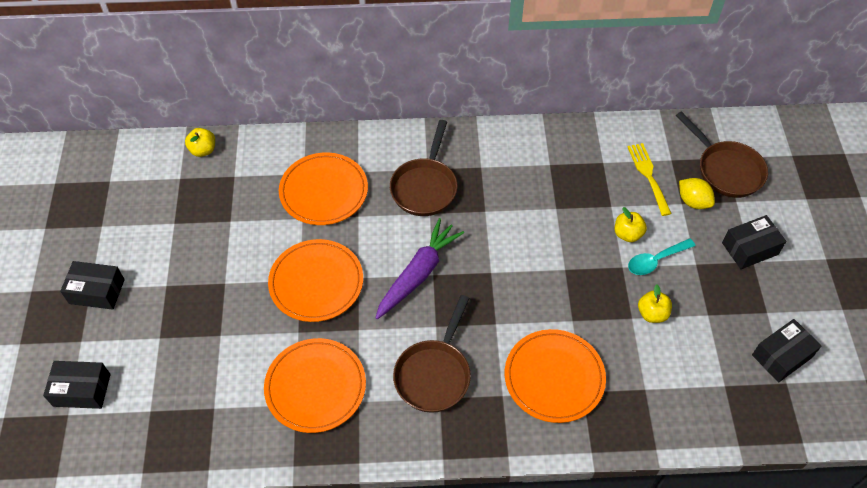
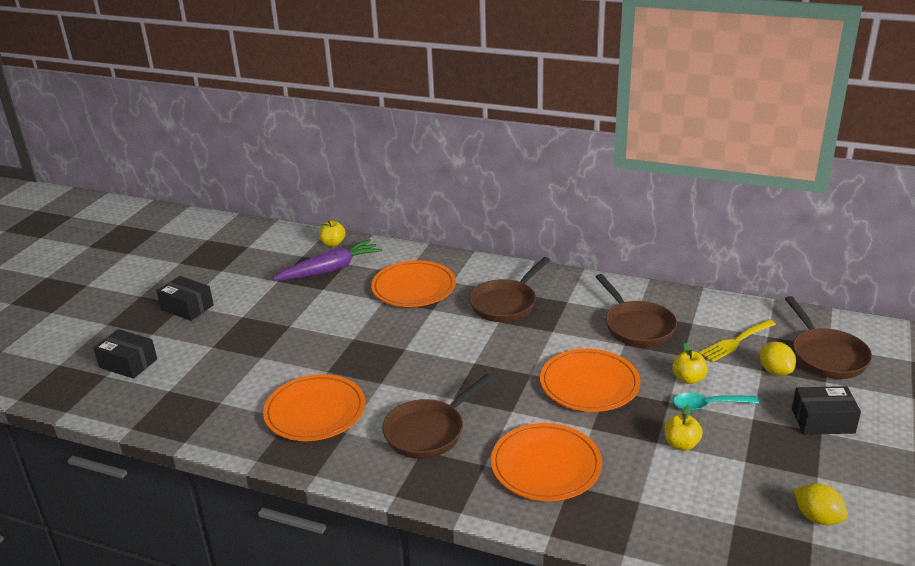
camera: 25 degrees right, 25 degrees down
orange plate [268,239,363,322] -> orange plate moved to [540,349,640,412]
purple carrot [375,218,464,319] -> purple carrot moved to [273,239,382,280]
yellow fork [627,143,672,216] -> yellow fork turned 135 degrees counterclockwise [699,319,776,362]
black box [752,319,821,382] -> yellow lemon [794,483,848,525]
none -> brown pan [596,274,677,347]

